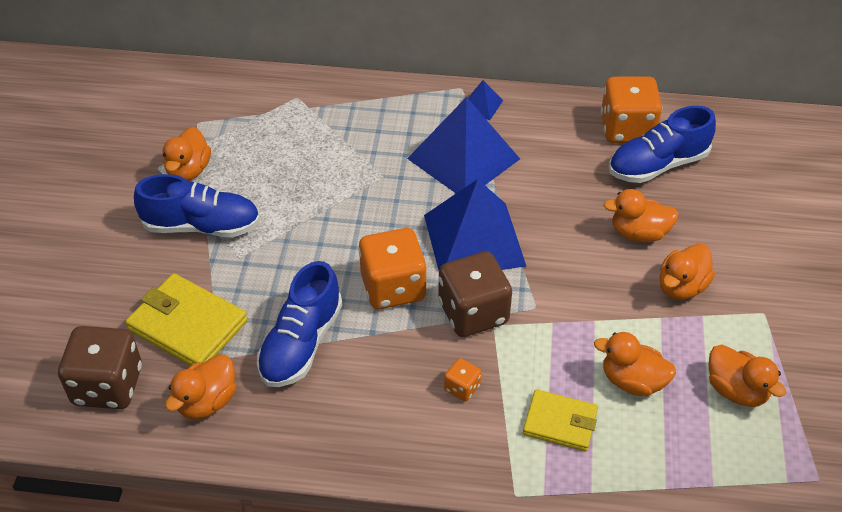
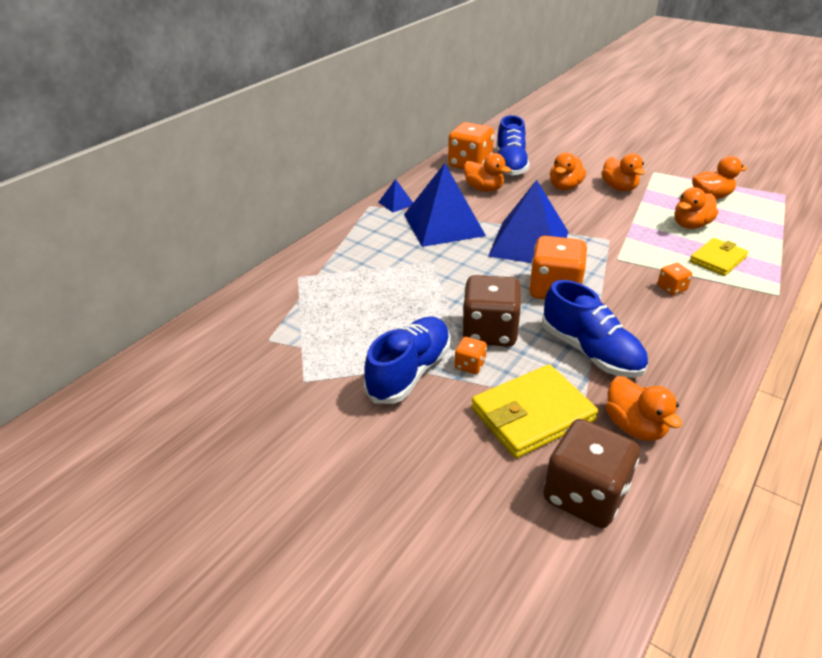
camera: 60 degrees left, 10 degrees down
orange duck [163,127,211,181] -> orange duck moved to [464,153,511,192]
brown dice [438,251,512,337] -> brown dice moved to [462,275,521,347]
none -> orange dice [455,337,487,374]

